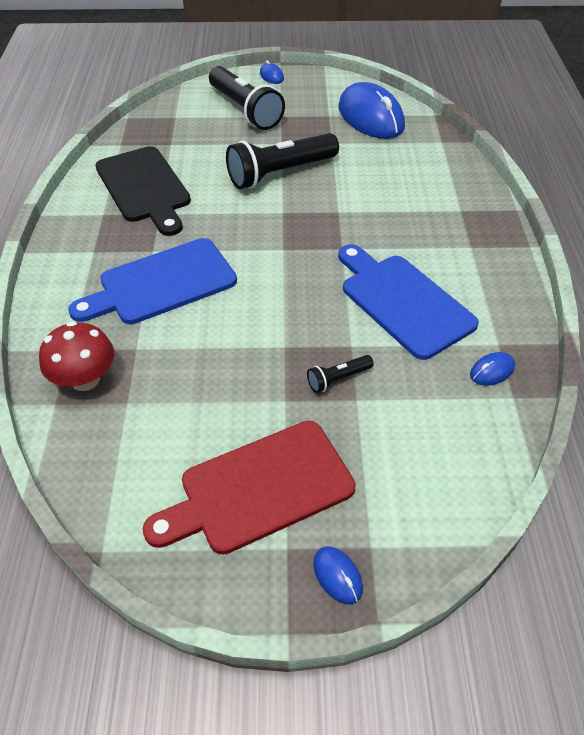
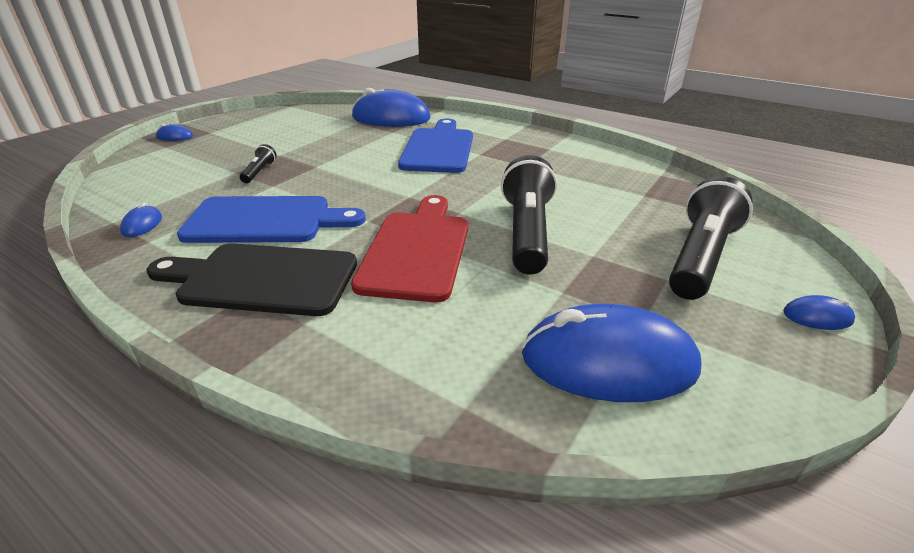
camera: 125 degrees right, 15 degrees down
red mushroom [39,321,114,391] -> blue mouse [352,88,431,127]
black cutting board [95,146,191,236] -> black cutting board moved to [147,243,357,316]
red cutting board [143,421,356,555] -> red cutting board moved to [351,195,468,302]
black flashlight [209,66,285,130] -> black flashlight turned 120 degrees clockwise [669,176,753,300]

